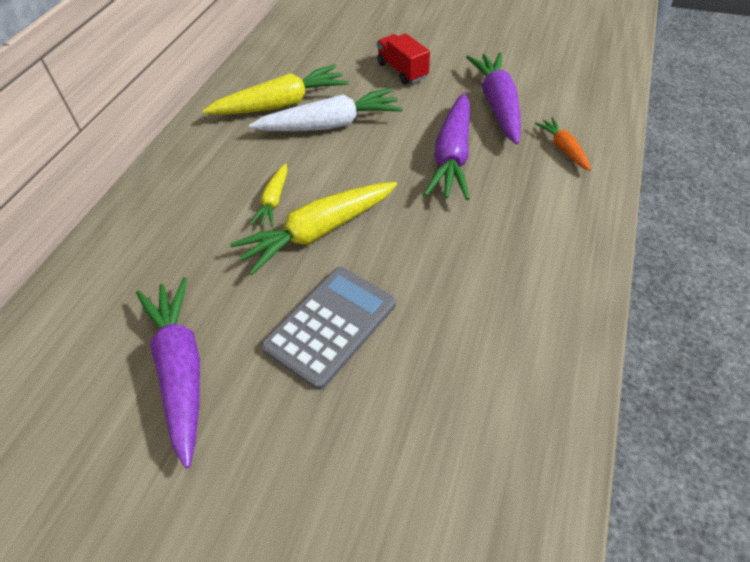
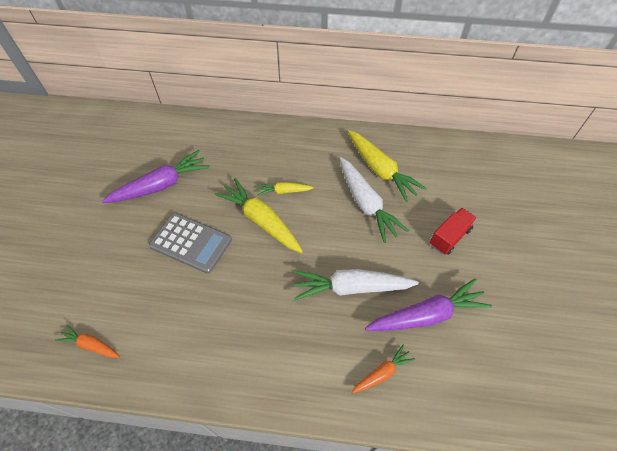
camera: 75 degrees right, 5 degrees up
purple carrot [424,93,470,200] -> white carrot [293,269,419,300]
none -> orange carrot [55,324,120,358]

